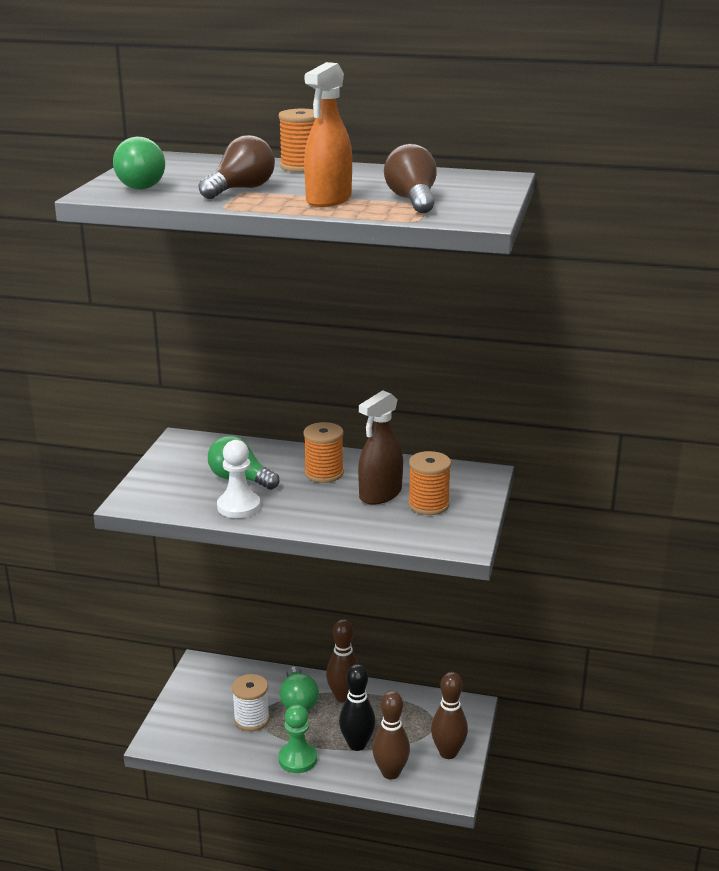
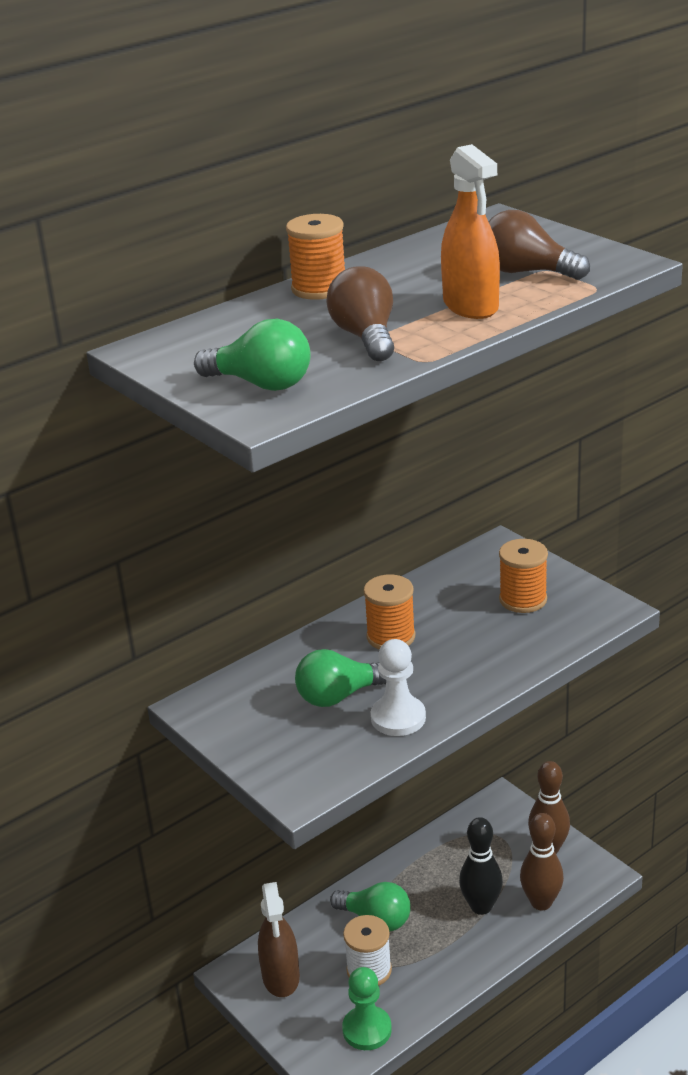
camera: 50 degrees left, 5 degrees up
green pawn [278,704,317,773] -> green pawn moved to [342,967,392,1050]
brown bowling pin [326,619,358,703] -> none
brown spray bottle [358,390,403,504] -> brown spray bottle moved to [258,882,300,997]

